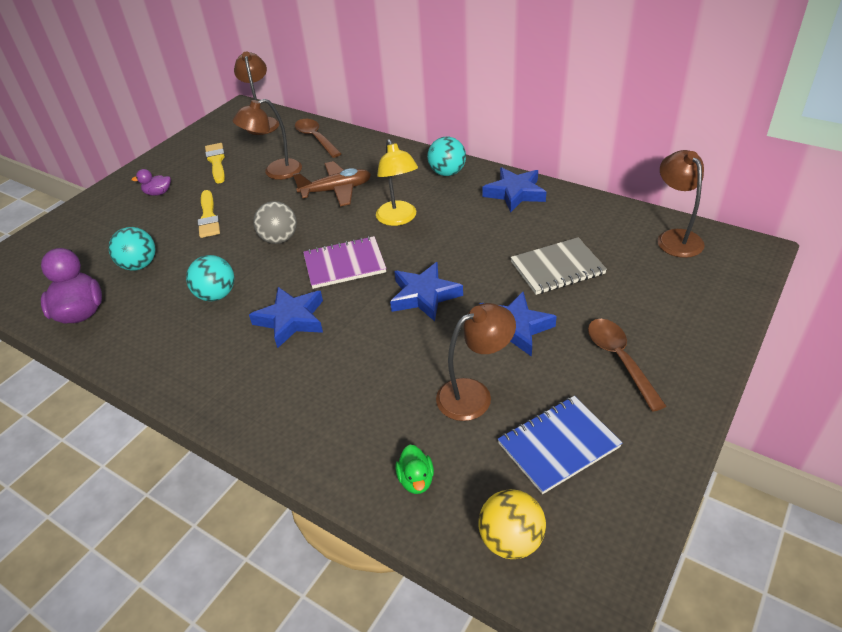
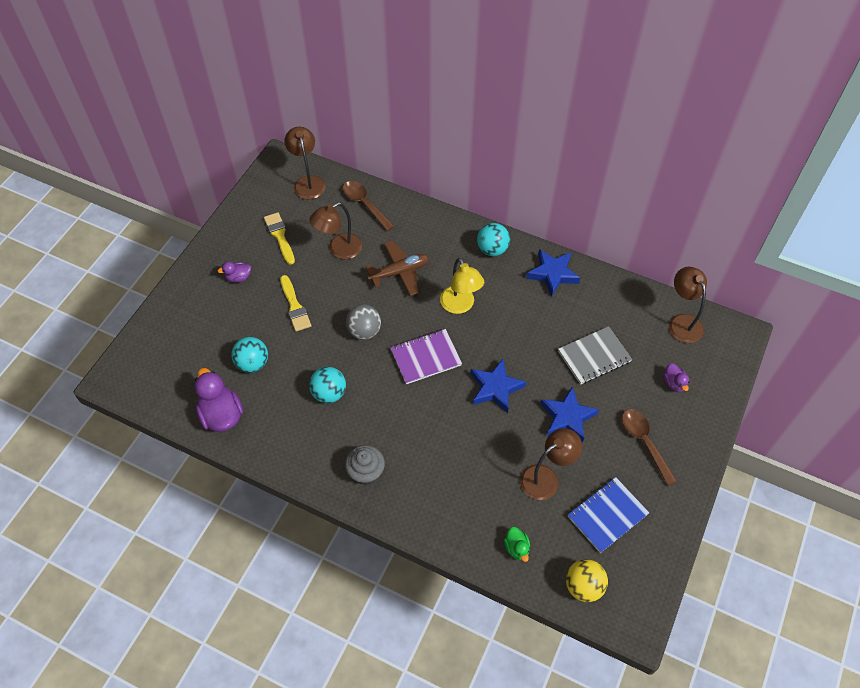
camera: 10 degrees left, 15 degrees up
blue star [249,287,323,348] -> none
none -> grey cupcake [345,445,385,485]
none -> purple duck [663,363,689,392]

